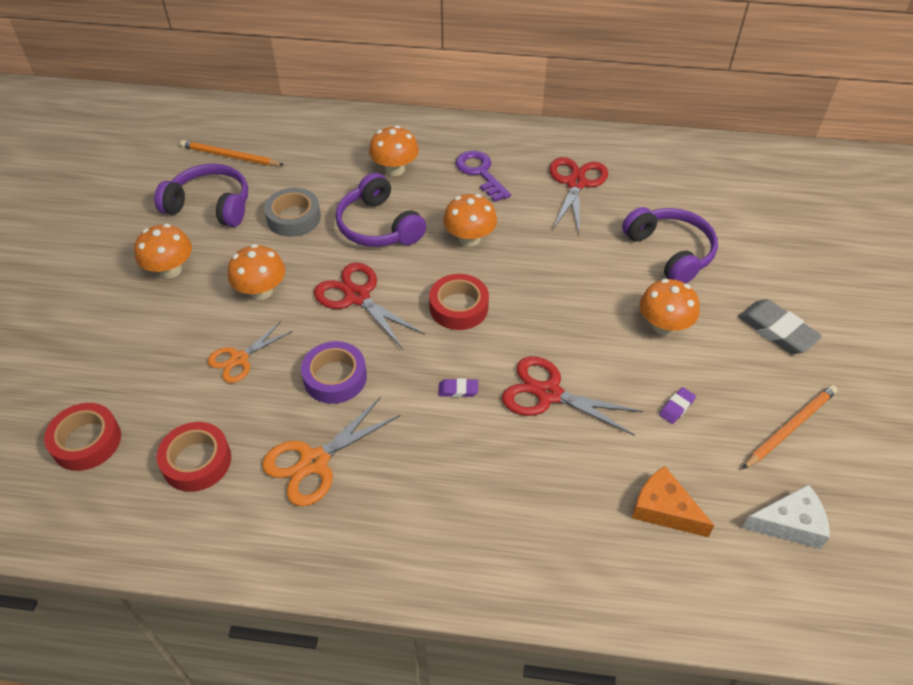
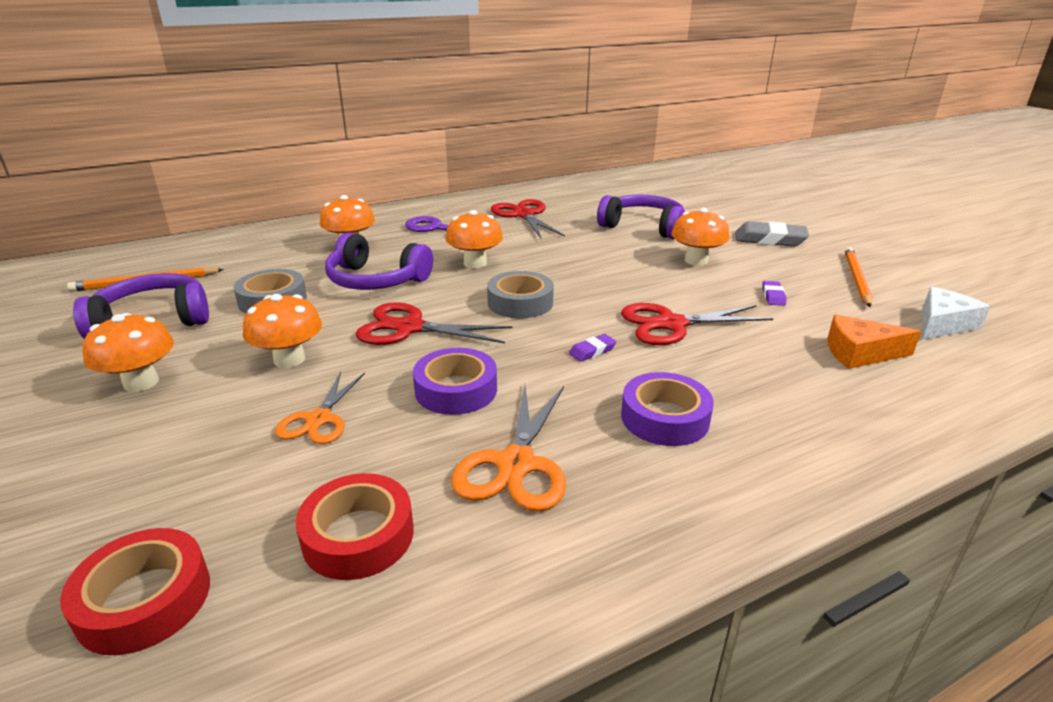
camera: 35 degrees left, 20 degrees down
red tape [429,274,489,330] -> grey tape [487,271,554,318]
none -> purple tape [621,372,714,446]

